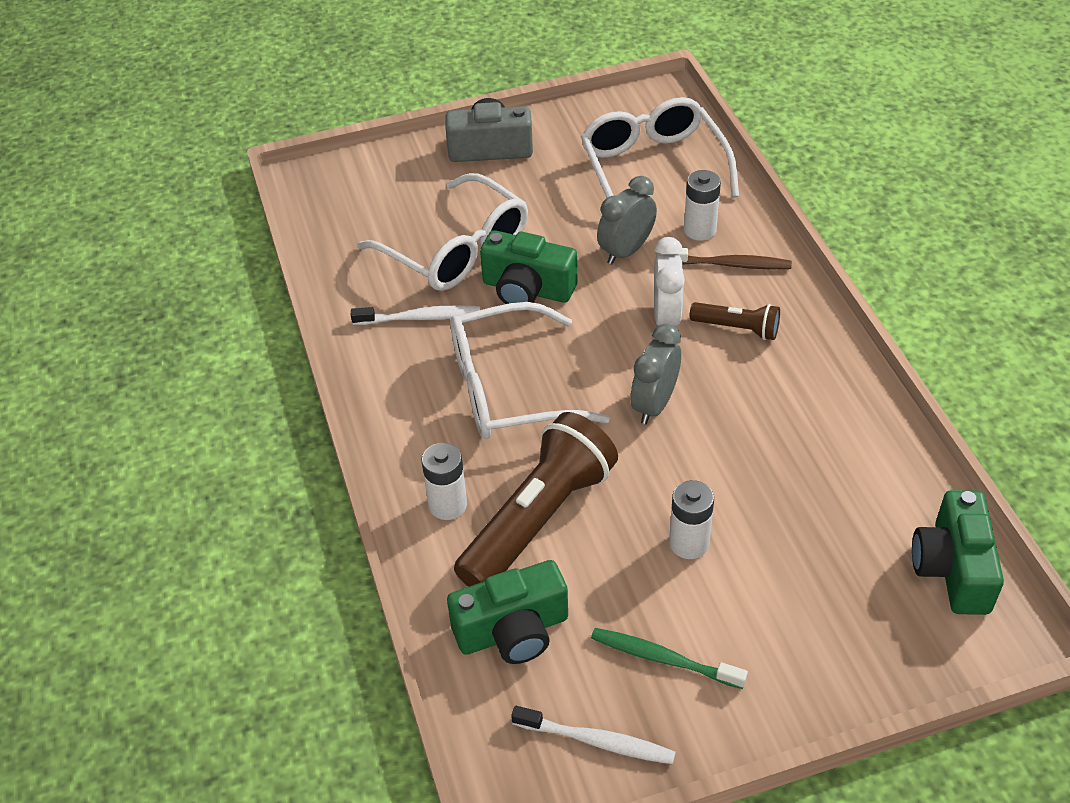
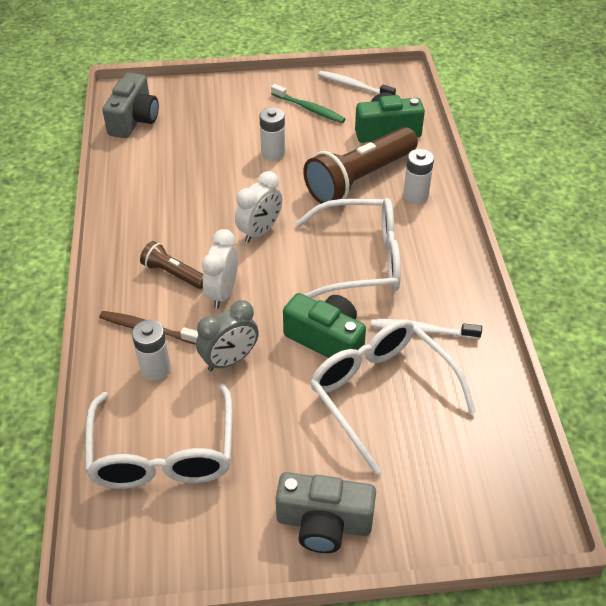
camera: 170 degrees left, 0 degrees up
grey clock [631,324,681,424] -> white clock [235,171,282,243]
green camera [912,490,1004,615] -> grey camera [102,73,159,138]

